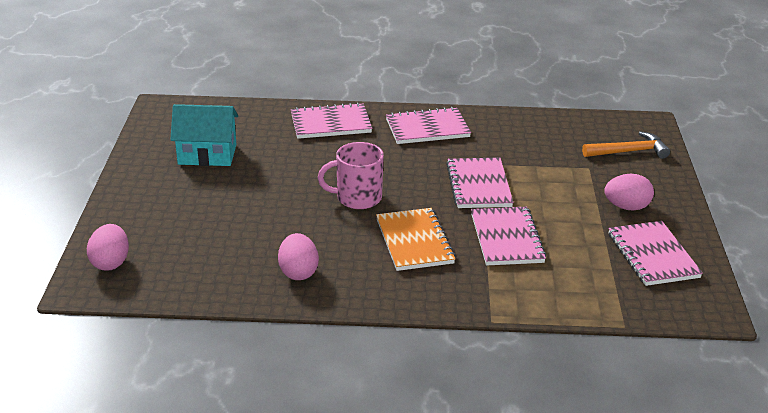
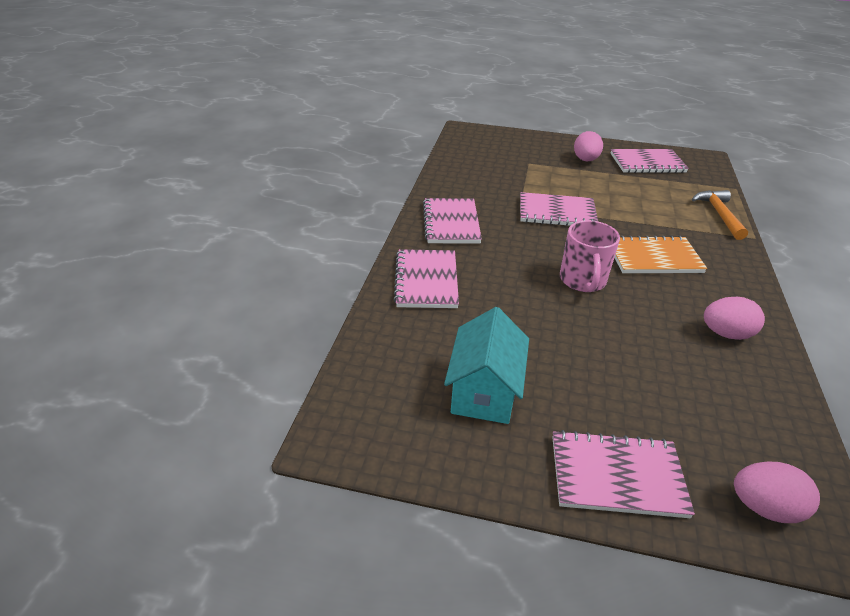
camera: 80 degrees left, 5 degrees up
pink notebook [471,206,547,266] -> pink notebook moved to [552,430,695,518]
orange hammer [582,131,670,159] -> orange hammer moved to [692,190,748,240]

